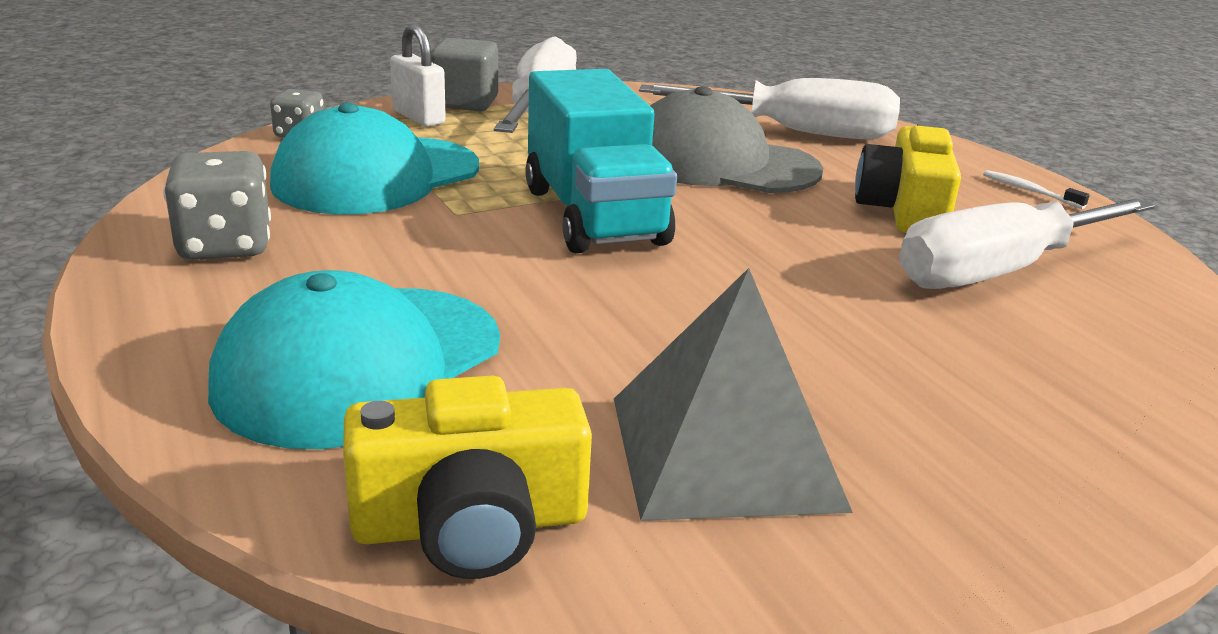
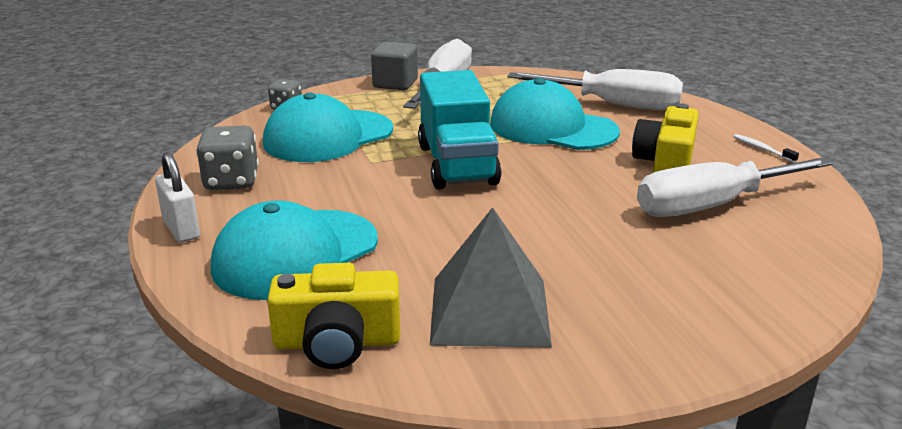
camera: 10 degrees right, 0 degrees up
white padlock [390,25,446,127] -> white padlock moved to [155,153,200,243]
grey cap [651,86,823,193] -> turquoise cap [490,78,620,150]

